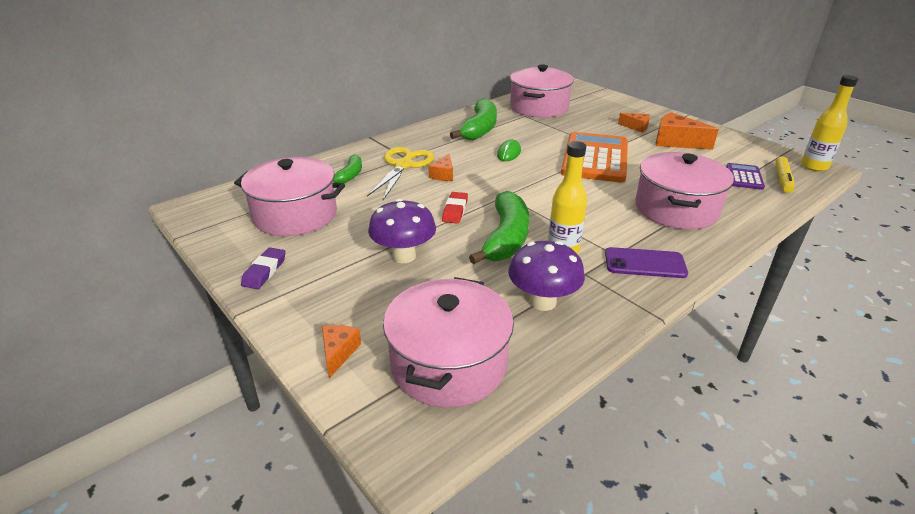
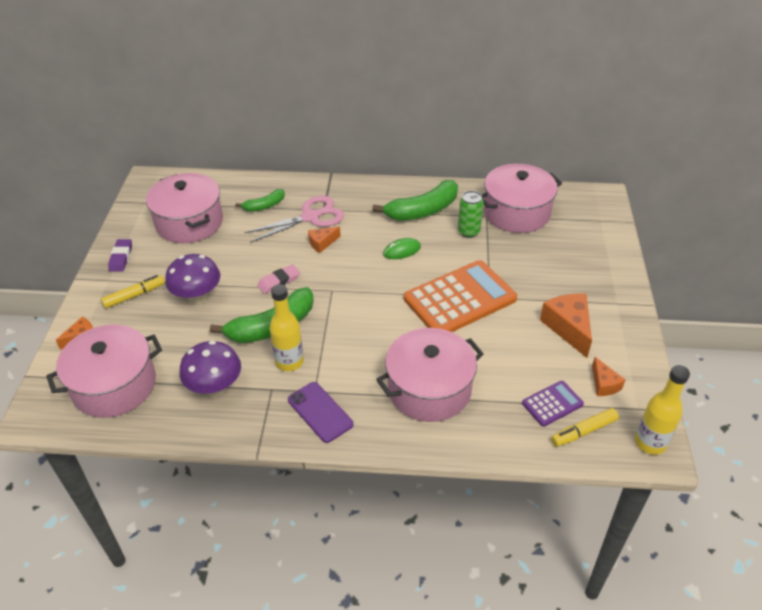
camera: 45 degrees right, 10 degrees up
purple eraser [241,248,286,289] -> purple eraser turned 60 degrees counterclockwise [108,239,132,272]
yellow scissors [367,147,434,200] -> pink scissors [244,196,344,243]
red eraser [442,192,468,224] -> pink eraser [257,264,300,294]
orange cheese [618,113,650,133] -> orange cheese moved to [592,357,625,396]
none -> yellow marker [101,275,165,309]
none -> green can [458,191,484,238]

